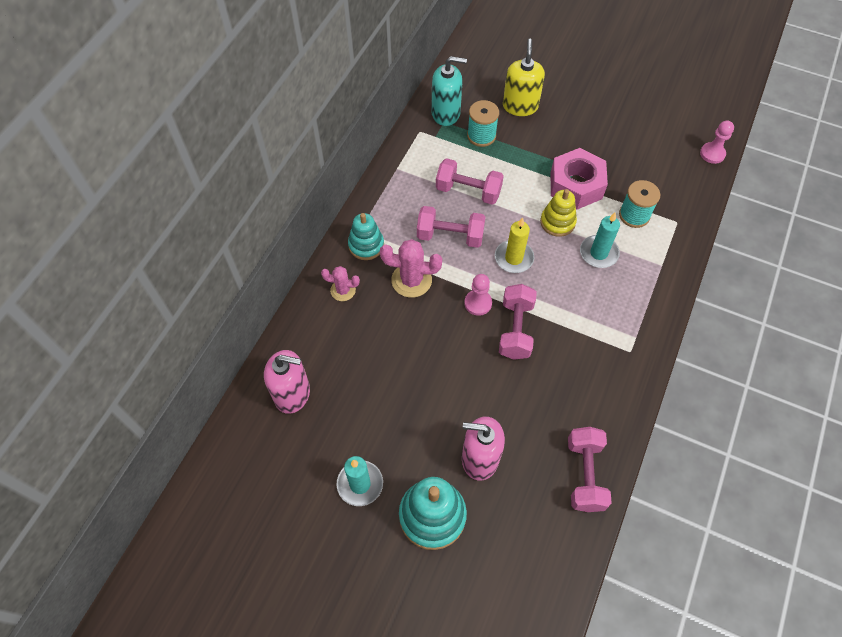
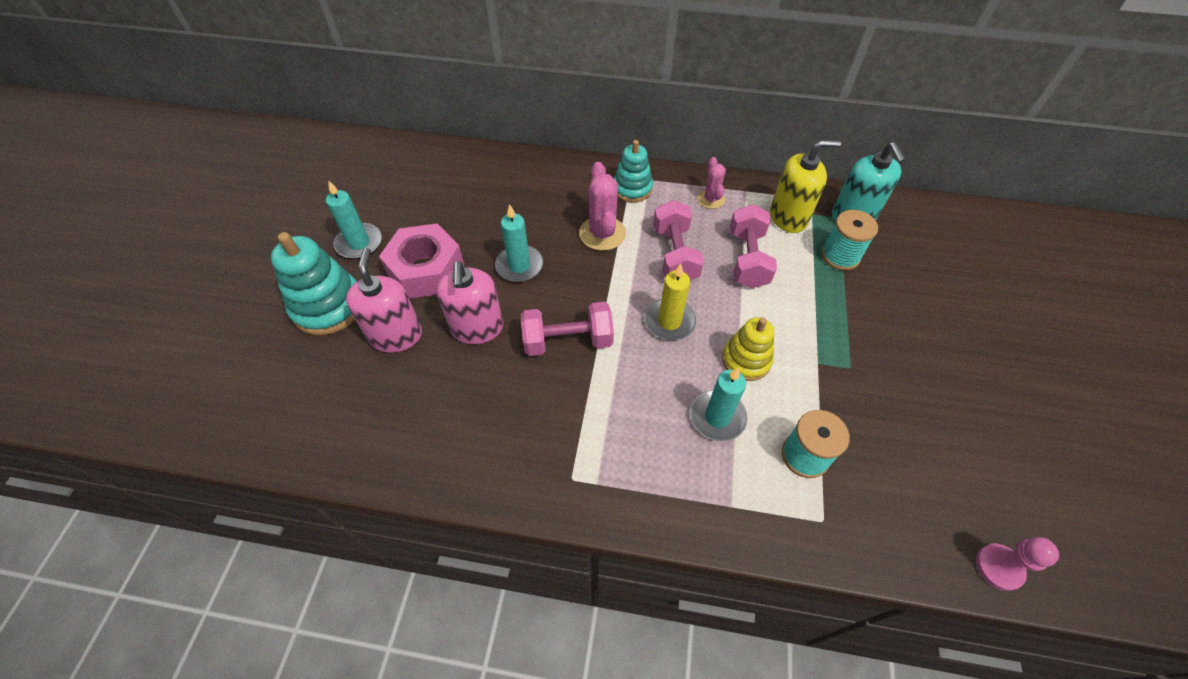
camera: 75 degrees right, 5 degrees down
pink soap dispenser [264,350,310,414] -> pink soap dispenser moved to [437,261,503,344]
pink cactus [321,266,360,301] -> pink cactus moved to [697,157,726,209]
pink pawn [464,274,492,316] -> none
yellow soap dispenser [503,39,545,116] -> yellow soap dispenser moved to [770,140,841,233]
pink nut [551,148,608,209] -> pink nut moved to [379,223,464,299]
pink dumbbell [568,427,612,512] -> none
none -> turquoise candle [495,204,543,282]

